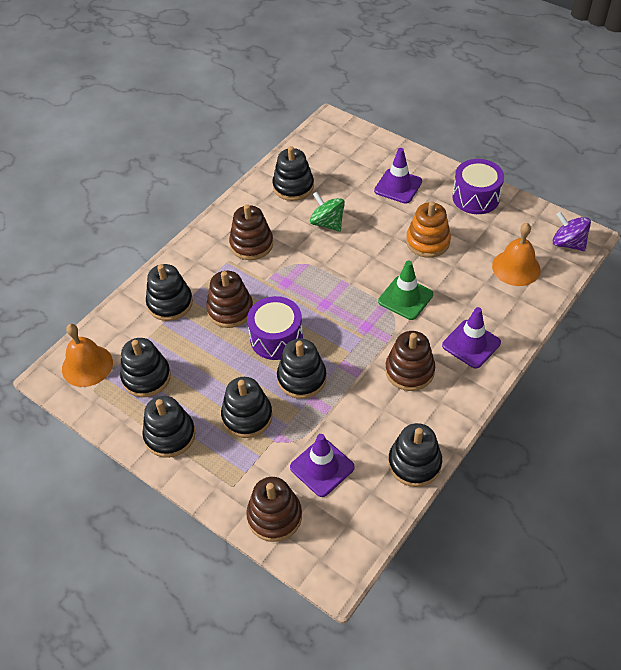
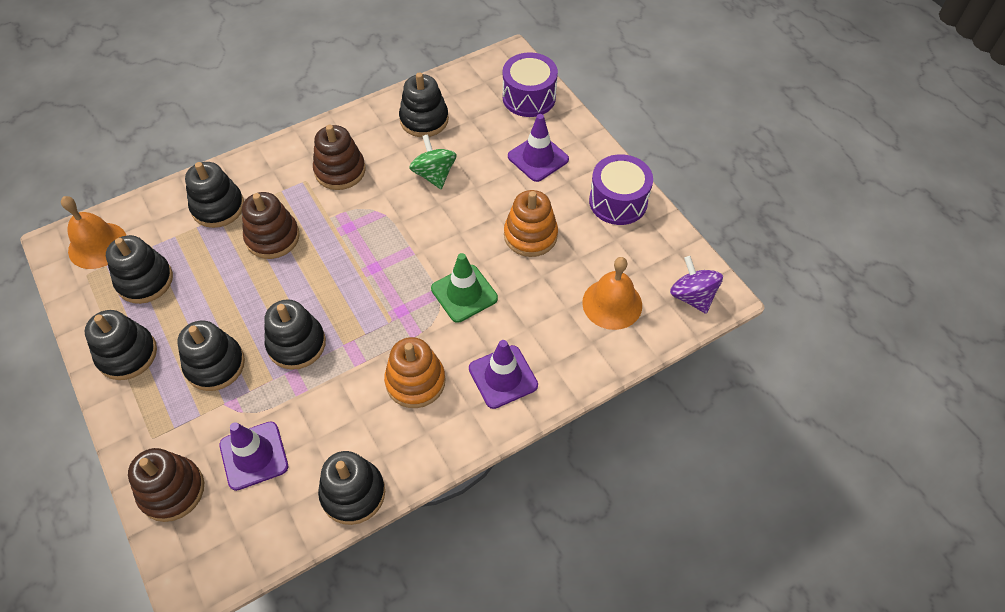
camera: 20 degrees right, 5 degrees up
purple drum [247,296,303,360] -> purple drum moved to [503,52,558,117]
brown stacking toy [385,331,435,391] -> orange stacking toy [384,337,446,408]

